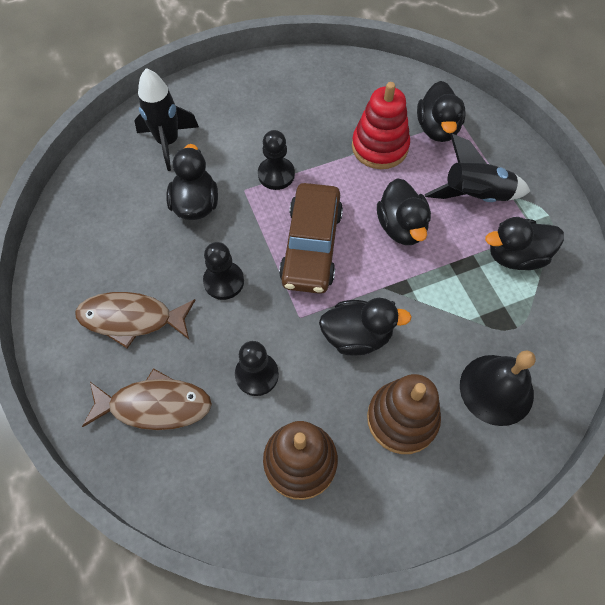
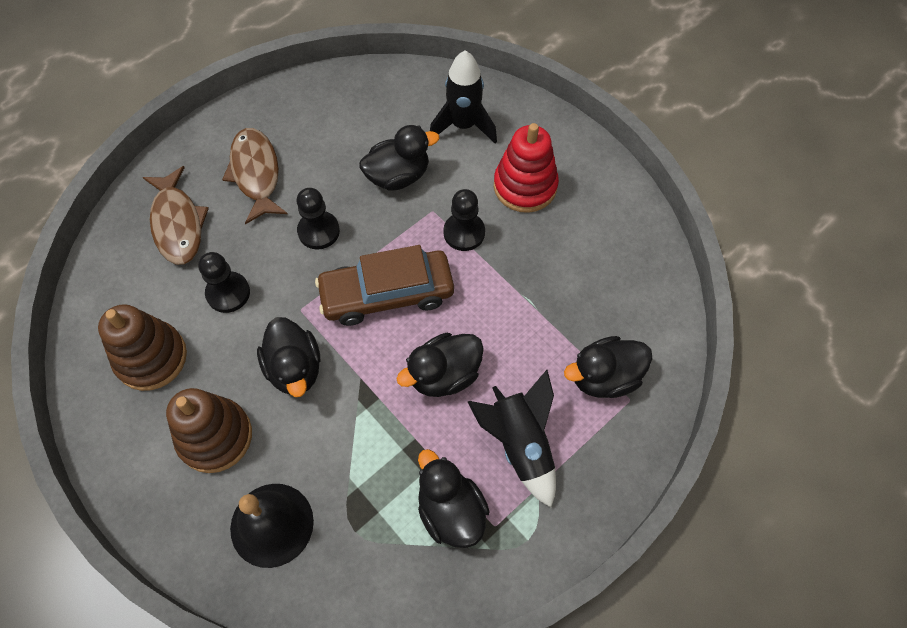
camera: 70 degrees right, 0 degrees up
red stacking toy [352,82,410,169] -> red stacking toy moved to [494,123,559,213]

